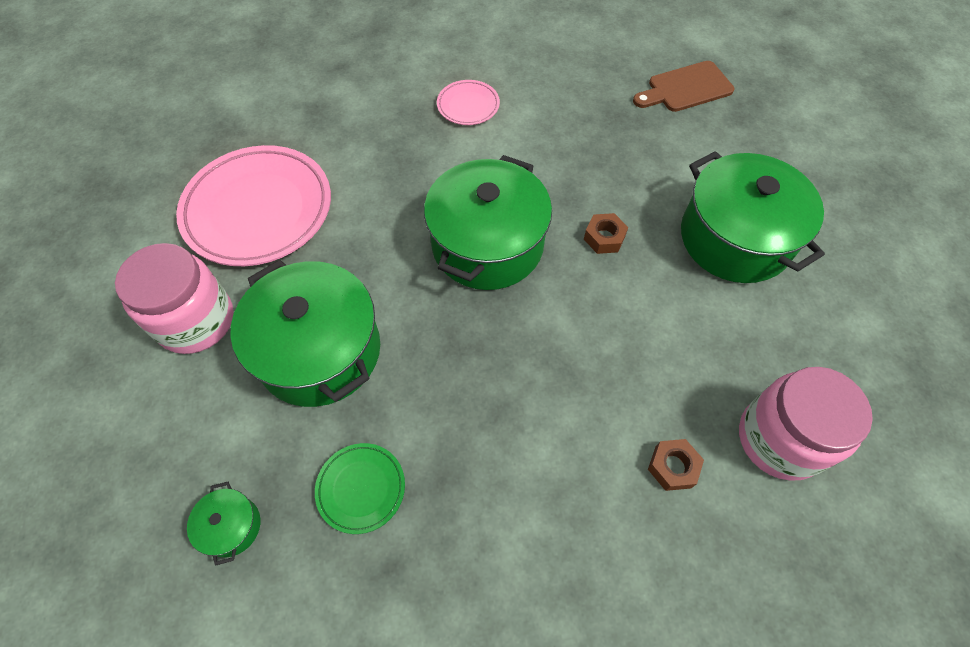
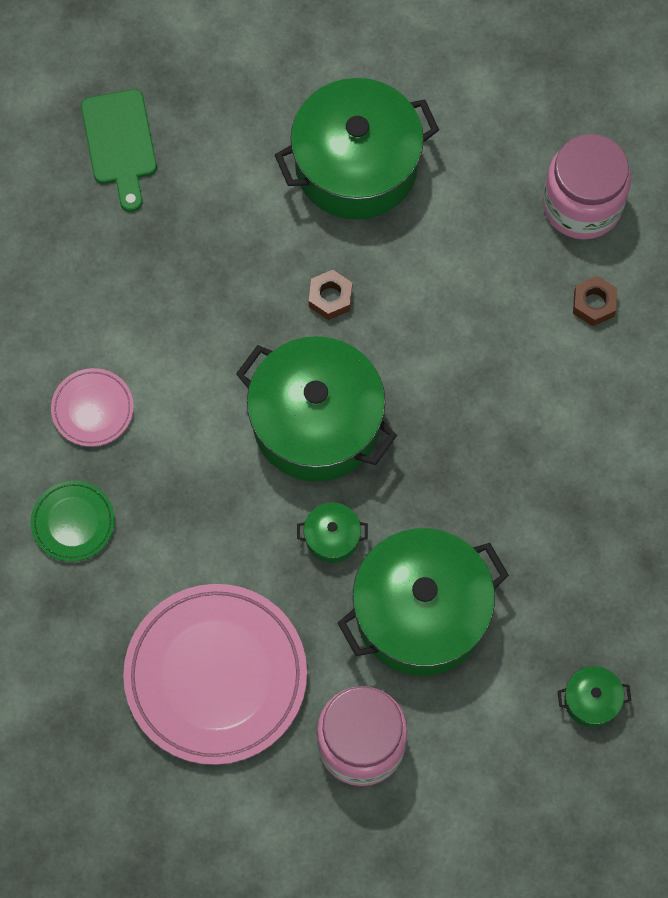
camera: 80 degrees left, 10 degrees up
green plate [315,443,405,534] -> green plate moved to [31,481,115,562]
brown cutting board [633,61,734,112] -> green cutting board [81,89,157,212]
none -> green pot [297,503,368,563]

